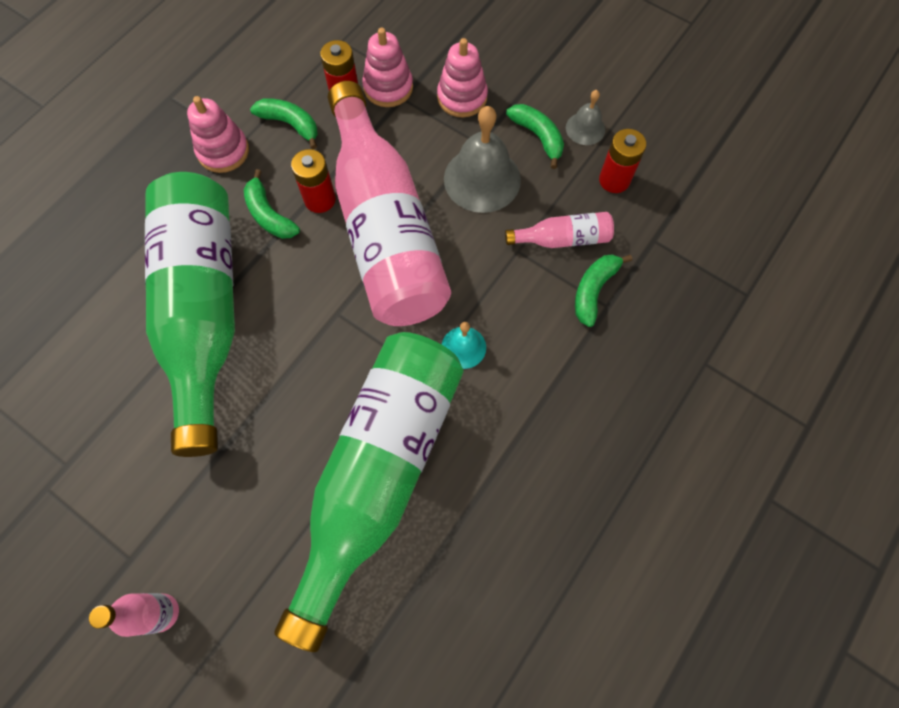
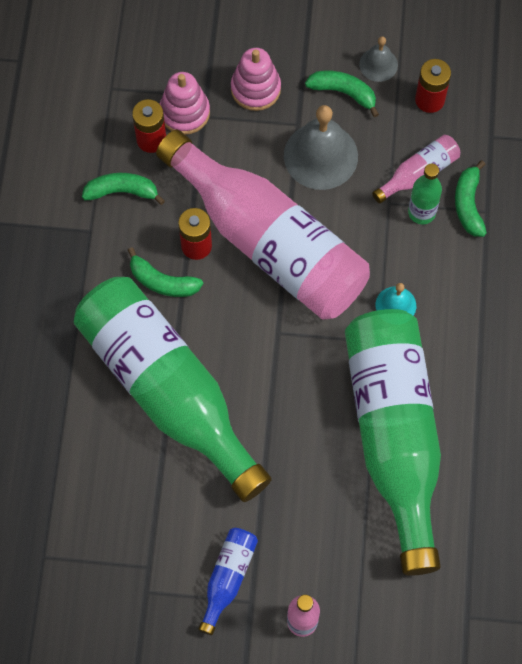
camera: 30 degrees left, 0 degrees up
pink stacking toy [187,96,249,173] -> none
none -> blue bottle [198,528,258,635]
none -> green bottle [408,164,442,224]

